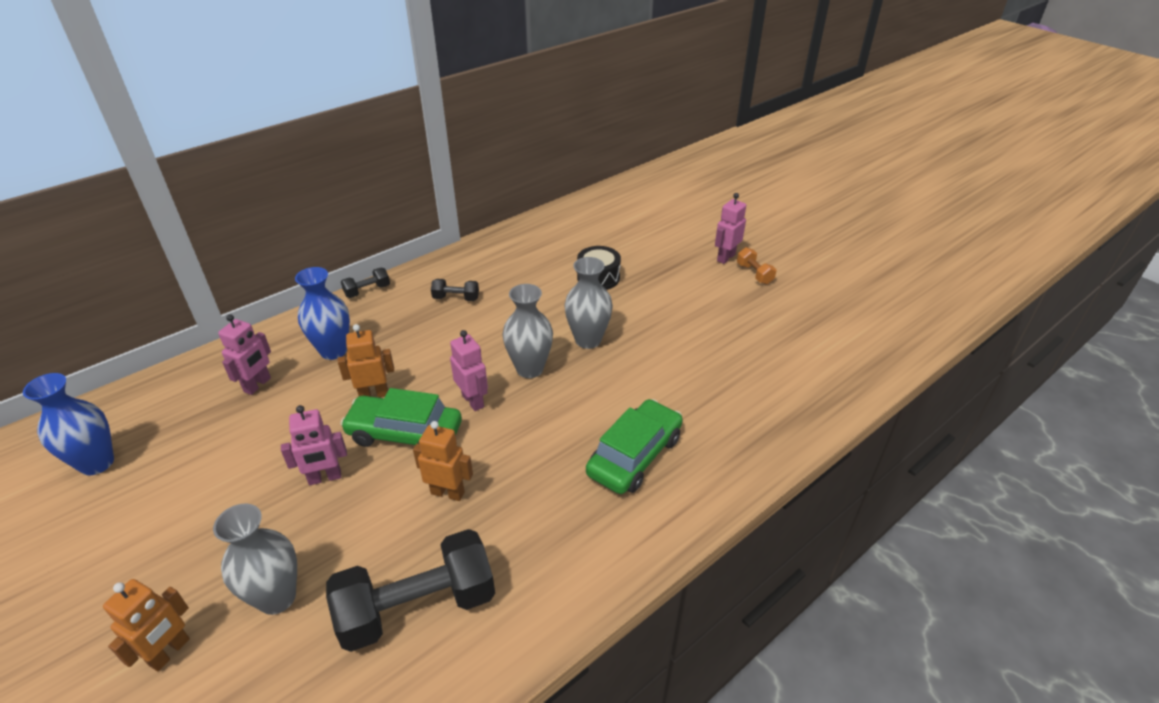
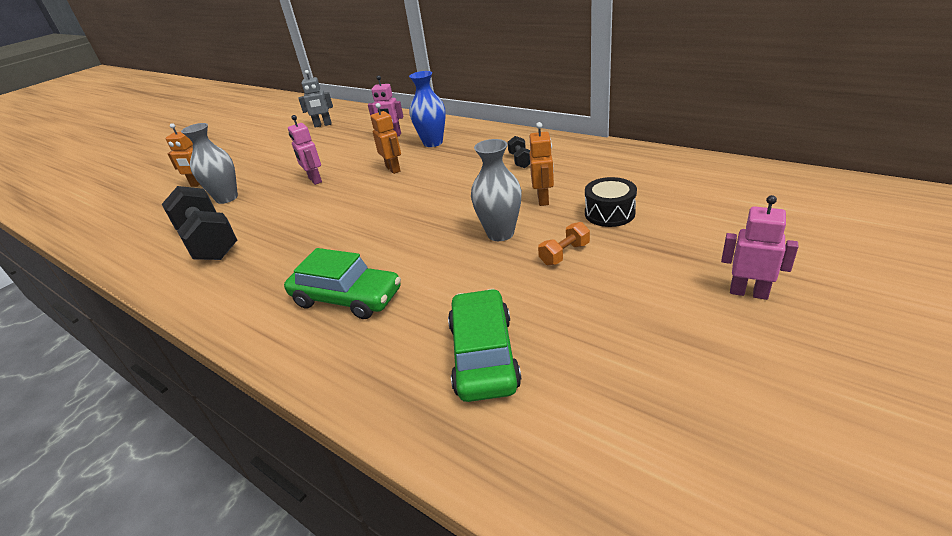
camera: 80 degrees right, 5 degrees down
blue vase [23,373,114,475] -> grey robot [298,70,333,128]
green car [340,388,462,447] -> green car moved to [448,289,521,402]
black dumbbell [341,268,390,298] -> none
orange robot [413,421,473,501] -> orange robot moved to [529,122,554,206]
pink robot [450,330,488,411] -> none
grey vase [502,284,553,378] -> none
orange dumbbell [737,247,776,284] -> orange dumbbell moved to [538,222,590,265]

